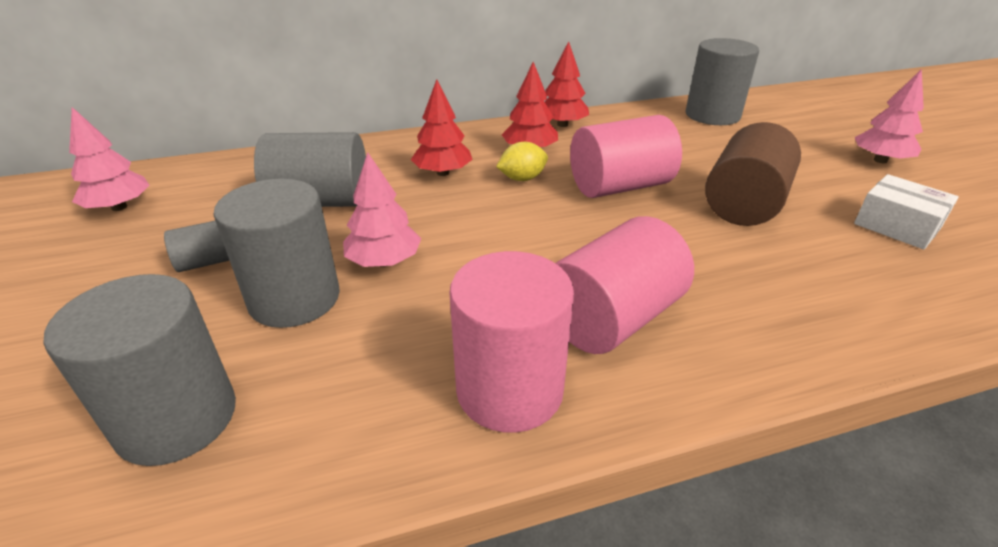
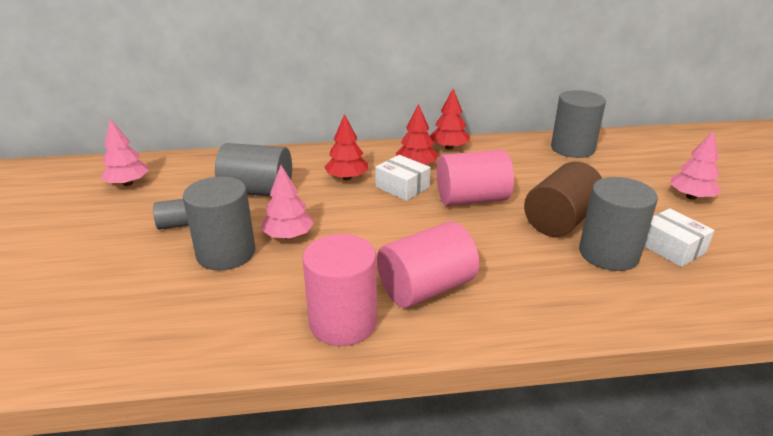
camera: 10 degrees right, 5 degrees down
grey cylinder [44,274,236,466] -> grey cylinder moved to [579,177,658,271]
yellow lemon [496,142,548,181] -> white box [375,155,430,201]

